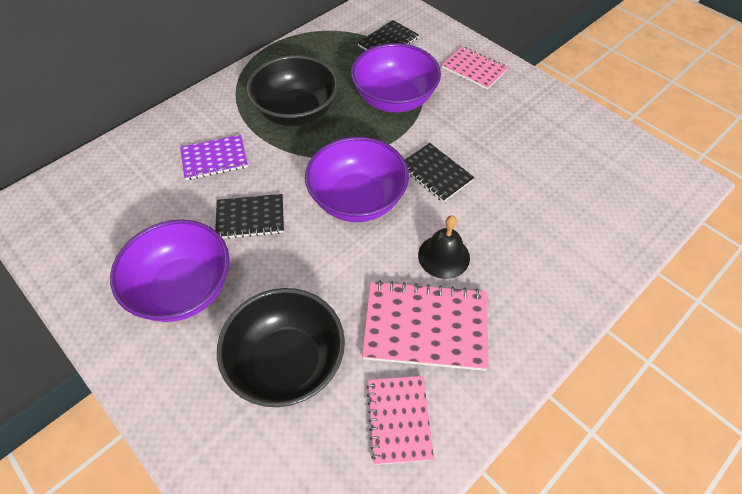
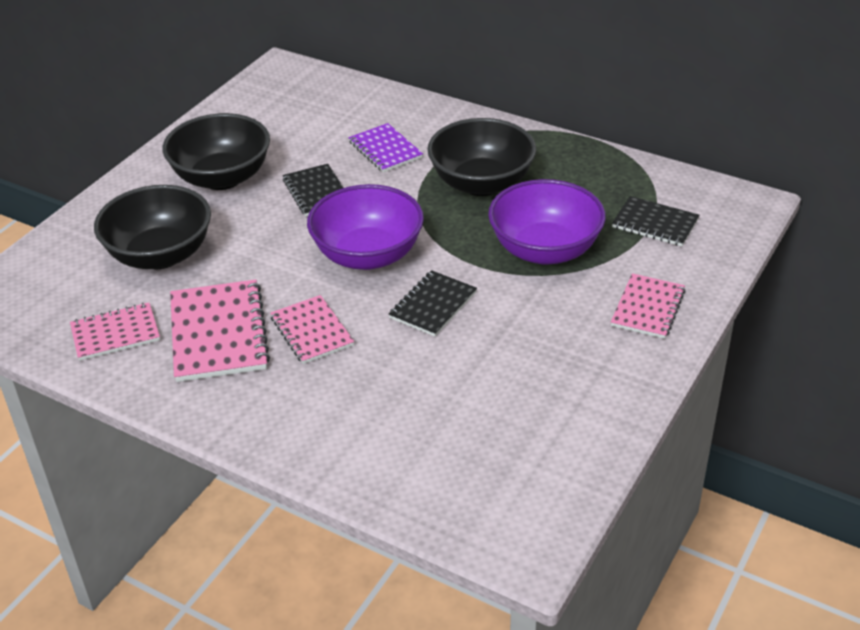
camera: 75 degrees right, 15 degrees down
purple bowl [110,220,230,322] -> black bowl [163,113,270,190]
black bell [418,215,470,279] -> pink notebook [270,295,354,364]

